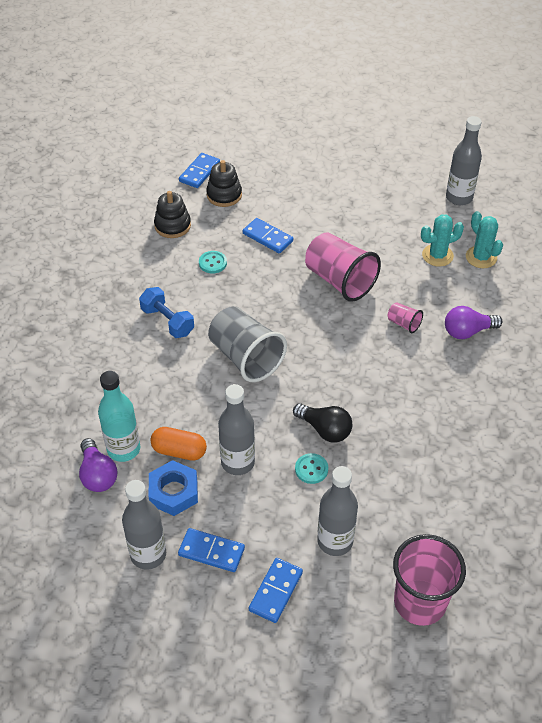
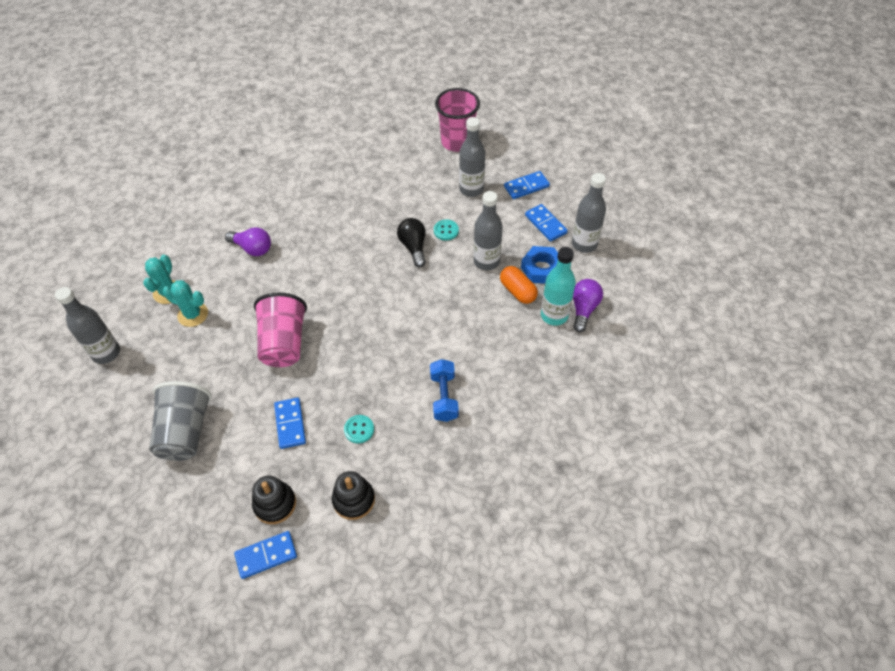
camera: 140 degrees left, 5 degrees up
grey cup [208,306,287,382] -> grey cup moved to [149,381,212,461]
pink cup [388,302,423,333] -> none

